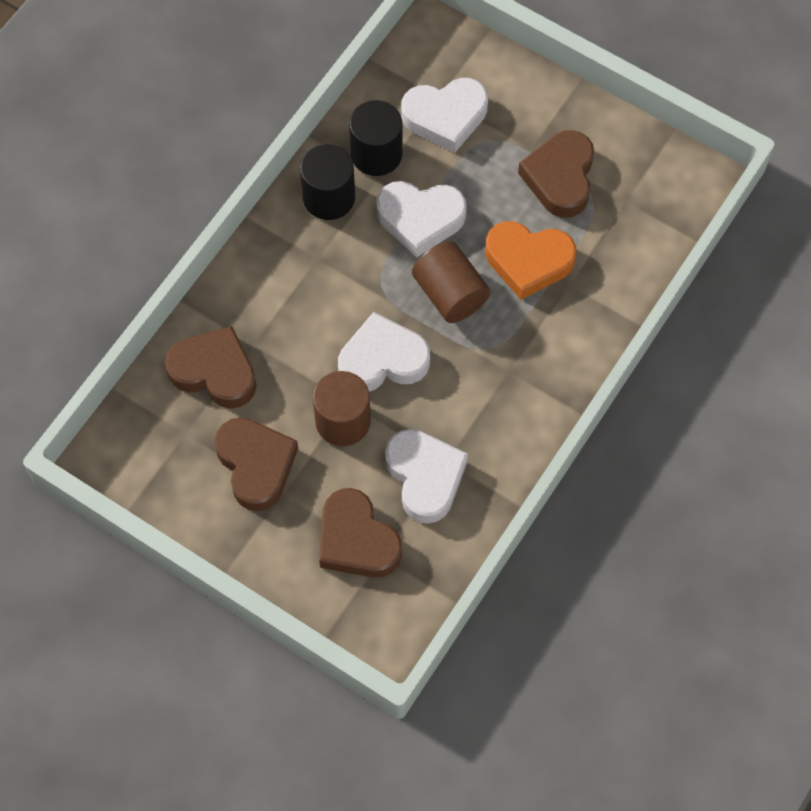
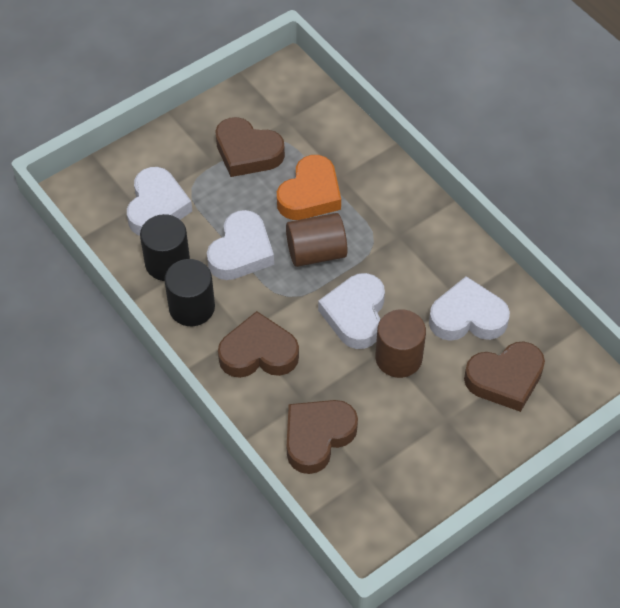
camera: 70 degrees left, 10 degrees down
brown heart [214,417,298,511] -> brown heart moved to [218,311,299,378]

